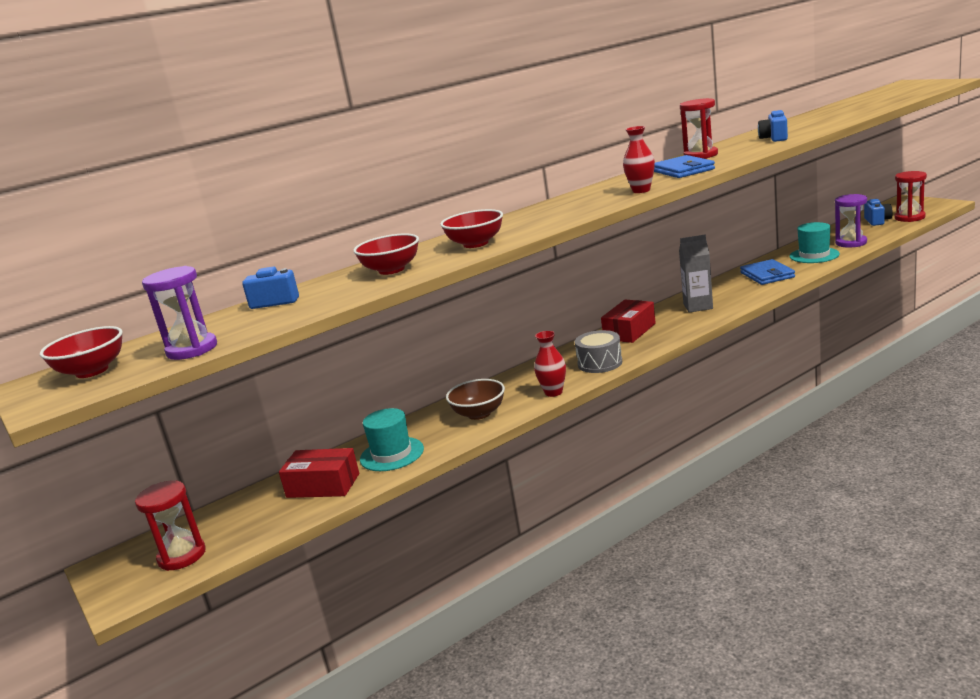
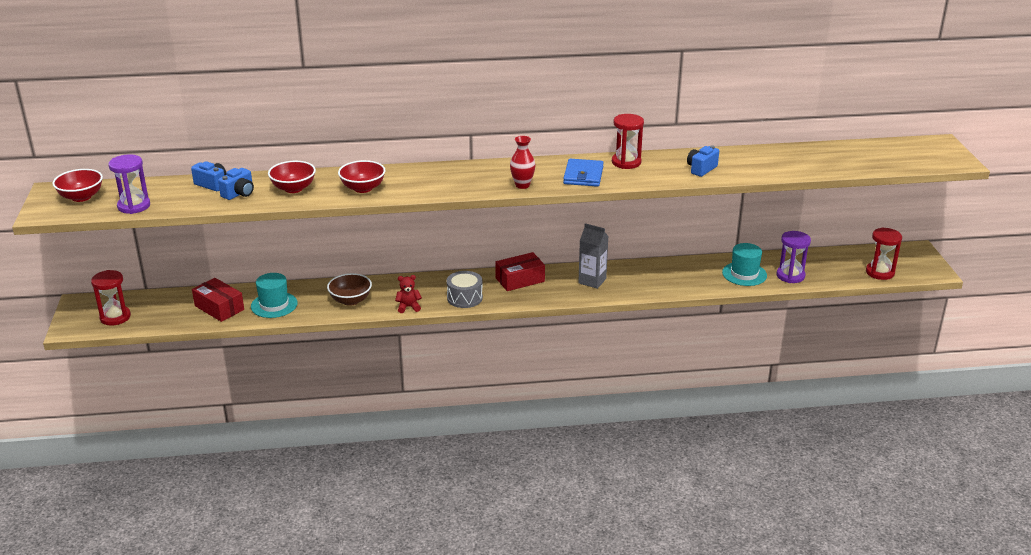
camera: 25 degrees right, 10 degrees up
red vase [534,331,566,397] -> red teddy bear [395,275,422,313]
blue wallet [740,259,795,285] -> none
blue camera [864,199,893,226] -> blue camera moved to [218,168,254,200]

